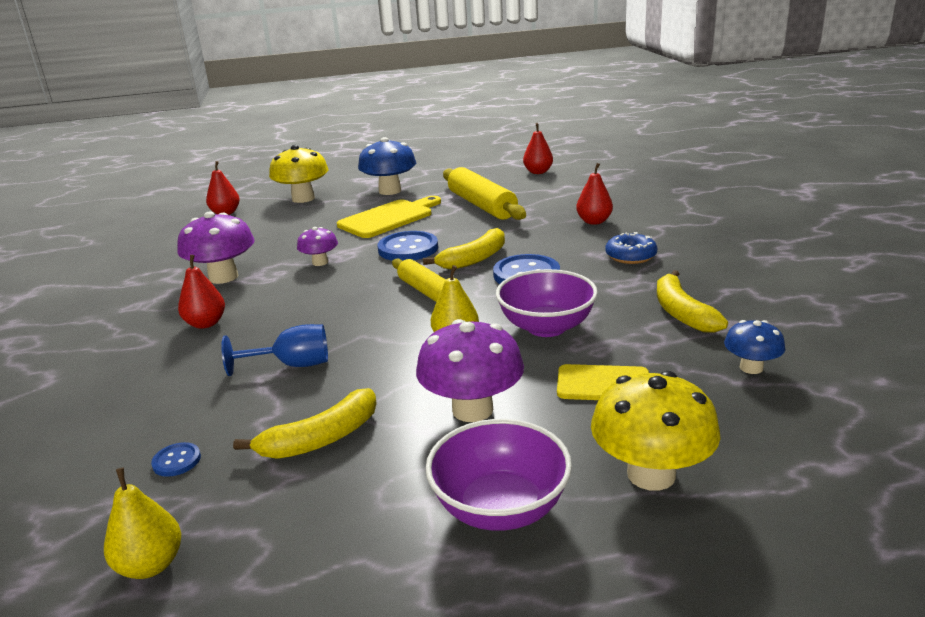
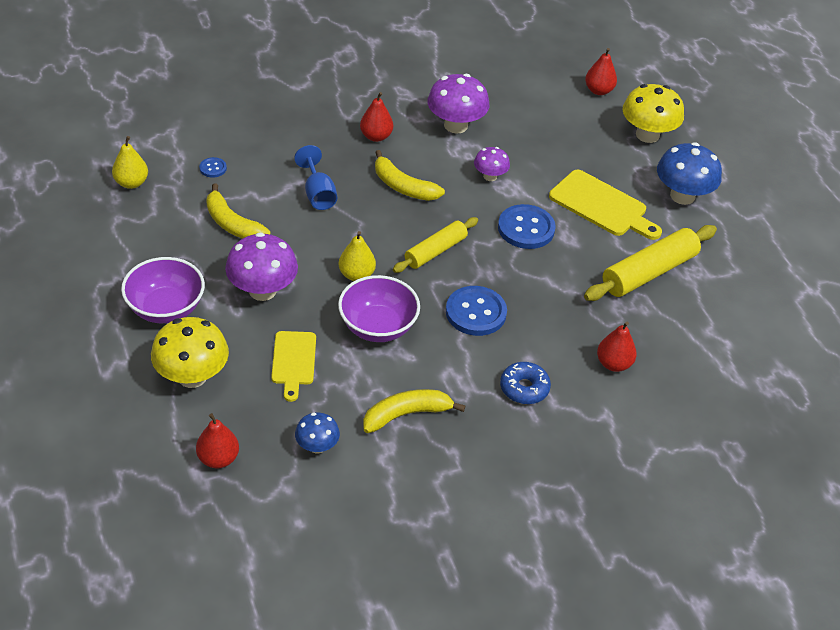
camera: 75 degrees right, 20 degrees up
yellow banana [423,228,505,270] -> yellow banana moved to [375,150,445,201]
red pear [523,123,553,174] -> red pear moved to [196,413,239,468]

